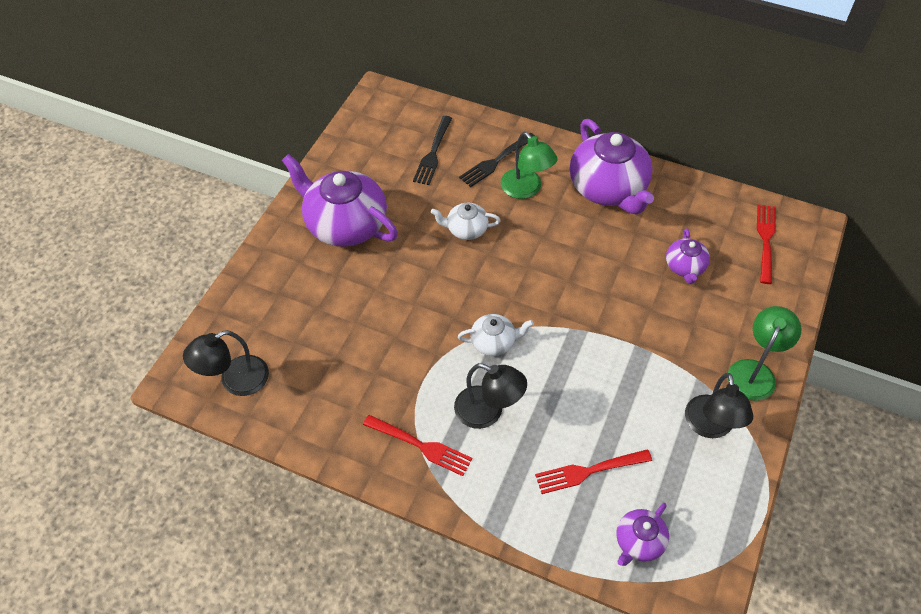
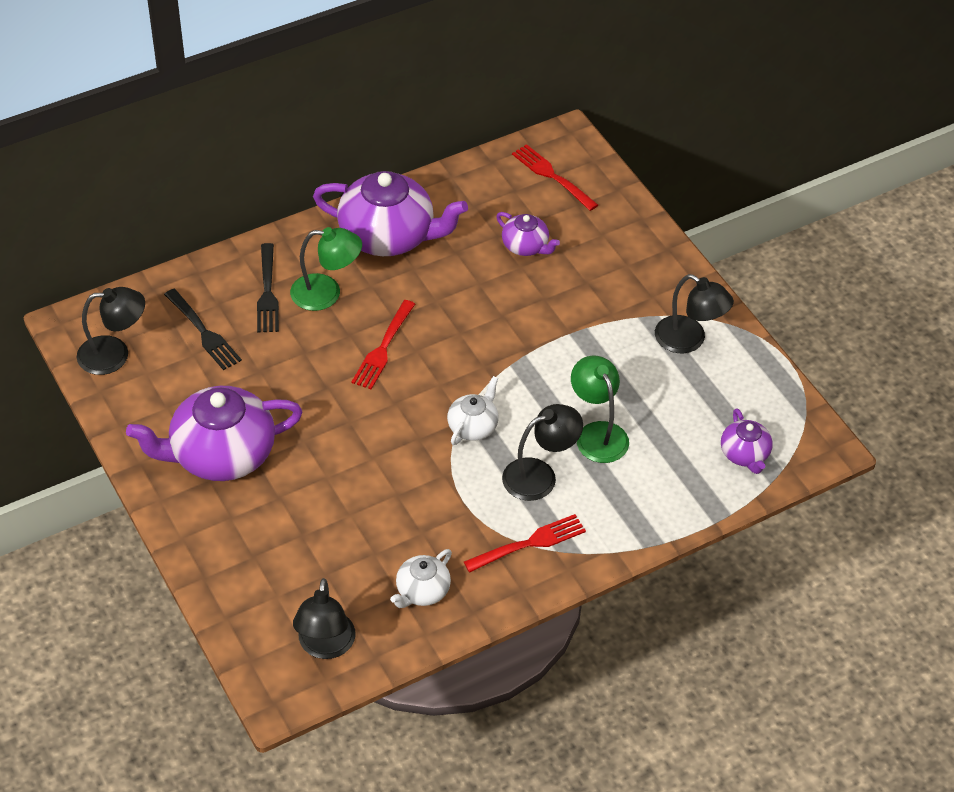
camera: 55 degrees left, 5 degrees down
white teapot [431,203,501,240] -> white teapot moved to [390,549,452,608]
red fork [535,449,652,494] -> red fork moved to [352,300,415,389]
green lamp [728,306,802,401] -> green lamp moved to [571,356,629,463]
none -> black lamp [77,287,145,375]

